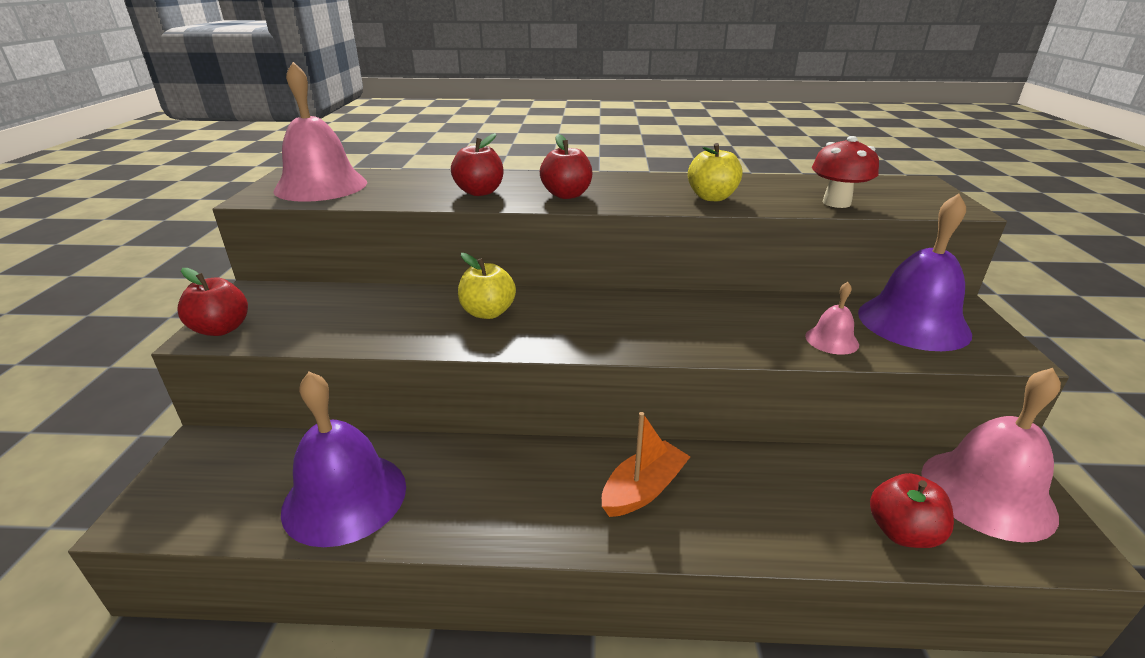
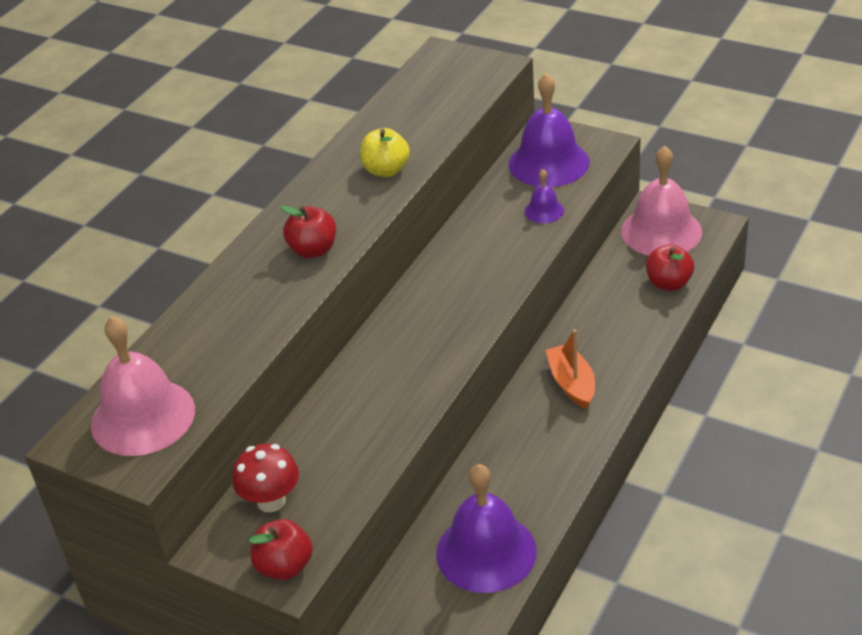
camera: 60 degrees left, 10 degrees up
red apple [451,133,504,196] -> none
yellow apple [458,253,516,319] -> none
pink bell [805,282,859,355] -> purple bell [524,169,564,223]
red mushroom [812,136,879,208] -> red mushroom moved to [232,444,299,513]

